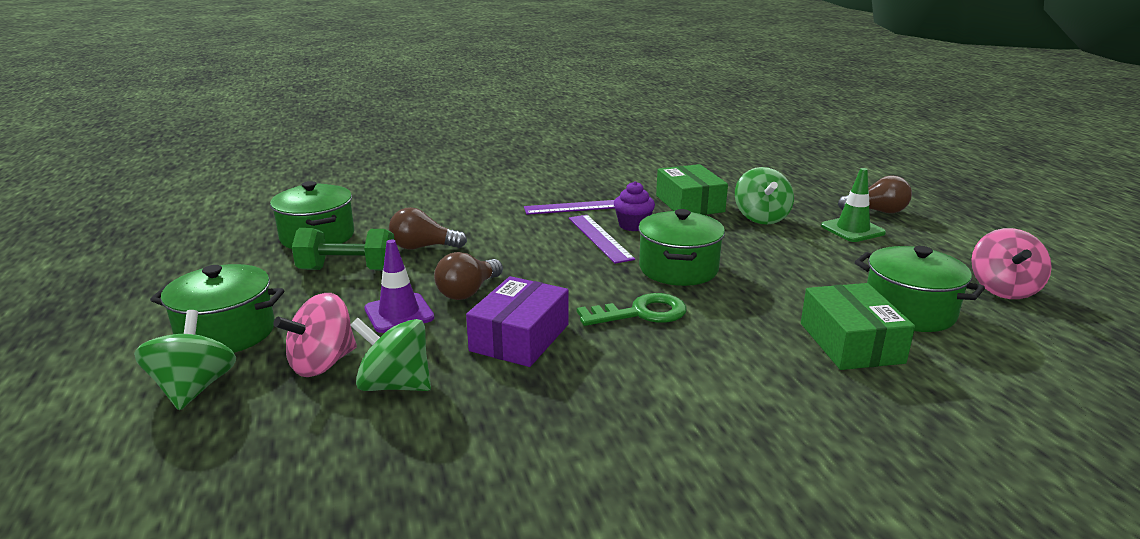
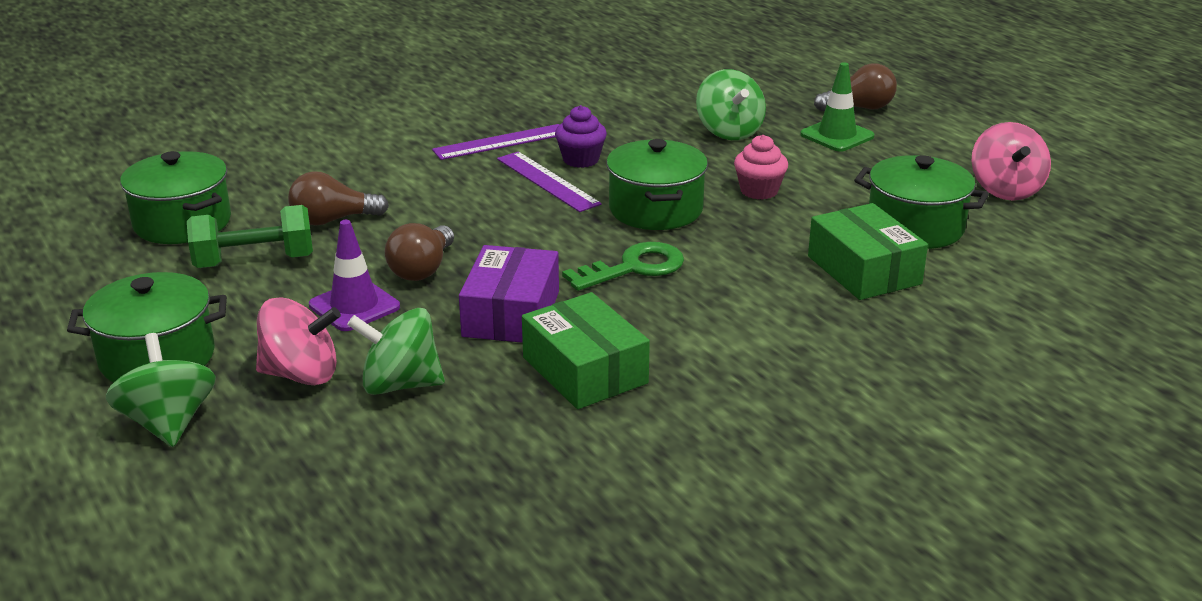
camera: 15 degrees left, 5 degrees up
pink spinning top [273,293,357,377] -> pink spinning top turned 120 degrees counterclockwise [256,297,341,385]
green box [656,164,728,215] -> green box moved to [522,292,650,409]
none -> pink cupcake [734,135,788,200]

